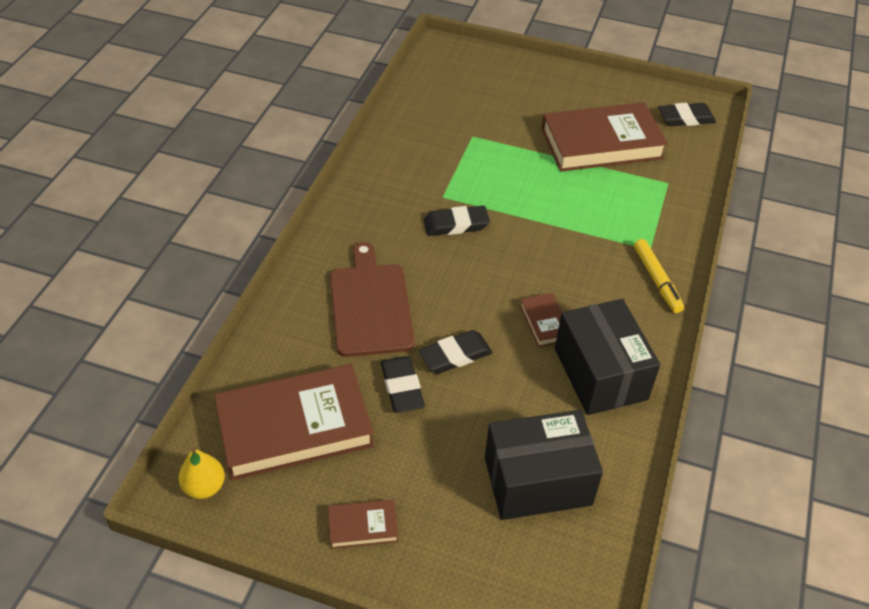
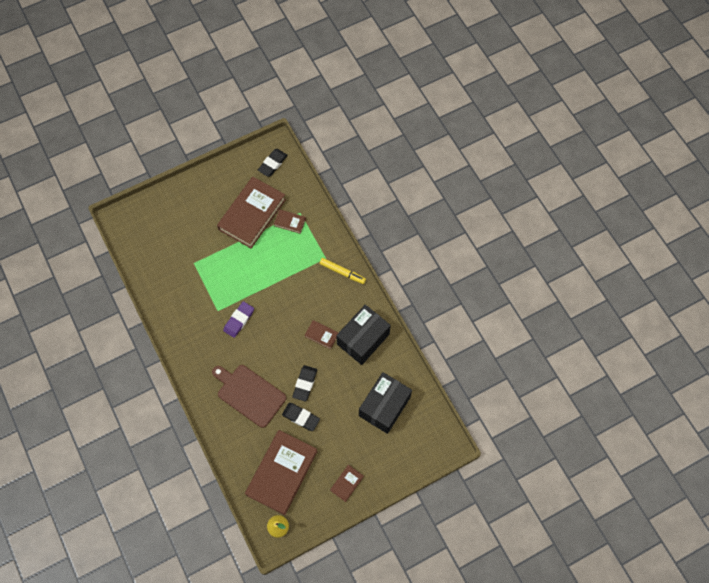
camera: 45 degrees left, 20 degrees up
black eraser [424,206,490,236] -> purple eraser [223,301,254,338]
black box [555,299,660,415] -> black box turned 75 degrees counterclockwise [336,305,391,365]
none -> brown book [274,209,306,234]

